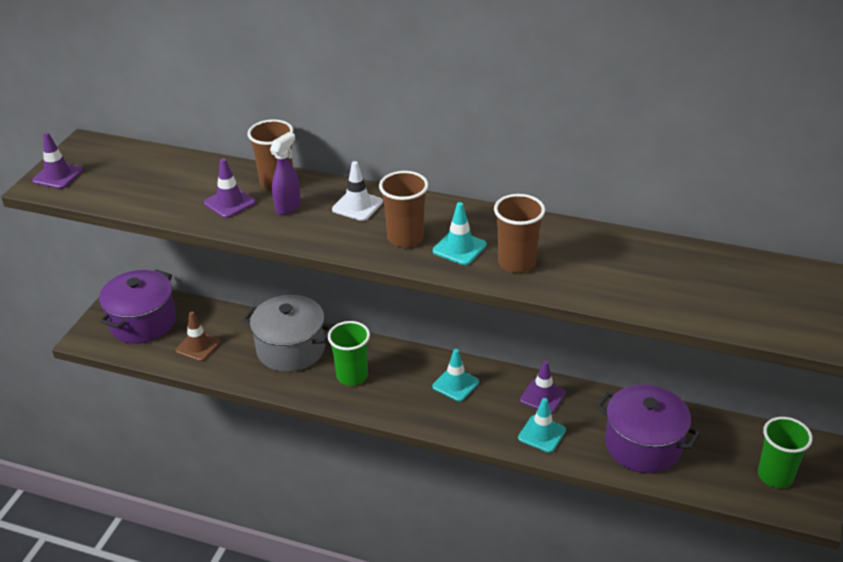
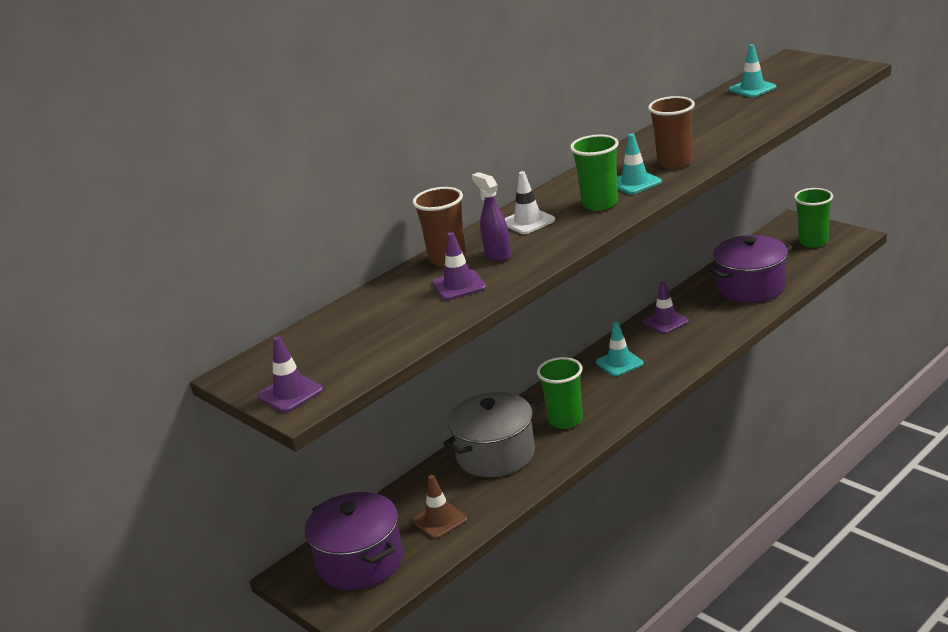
camera: 60 degrees left, 10 degrees down
brown cup [379,171,429,248] -> green cup [570,135,619,211]
turquoise traffic cone [518,398,566,453] -> turquoise traffic cone moved to [729,44,777,97]

